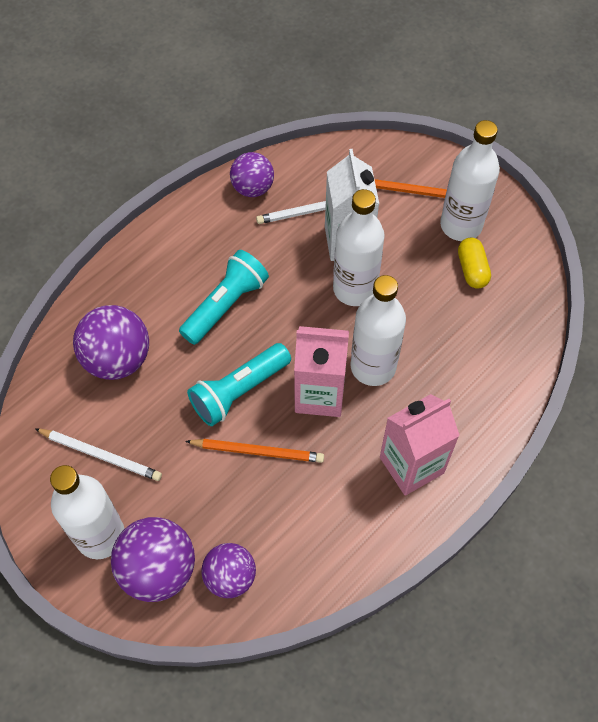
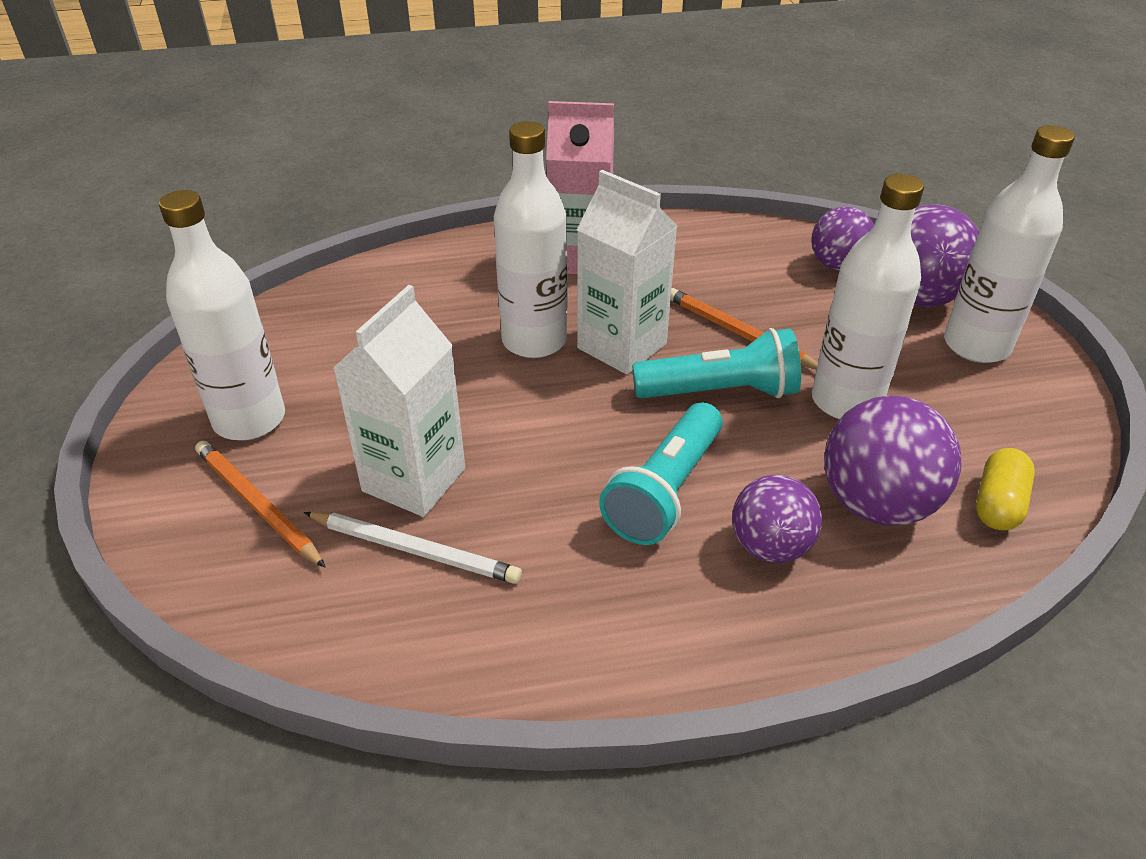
camera: 145 degrees left, 20 degrees down
white pencil [35,428,162,481] -> none
turquoise flashlight [179,250,269,345] -> turquoise flashlight turned 45 degrees counterclockwise [599,402,723,545]
purple ball [230,152,274,197] -> purple ball moved to [732,475,822,563]
pink carton [294,326,349,417] -> white carton [577,170,677,374]
white bottle [333,189,385,306] -> white bottle moved to [812,174,924,419]
yellow capsule [458,238,491,289] -> yellow capsule moved to [976,448,1035,530]

